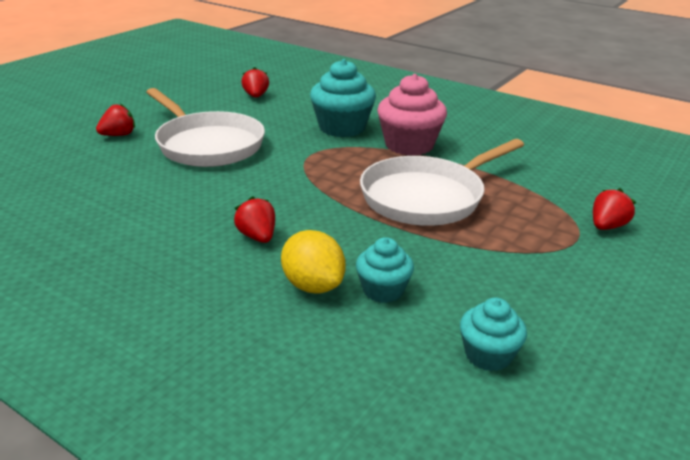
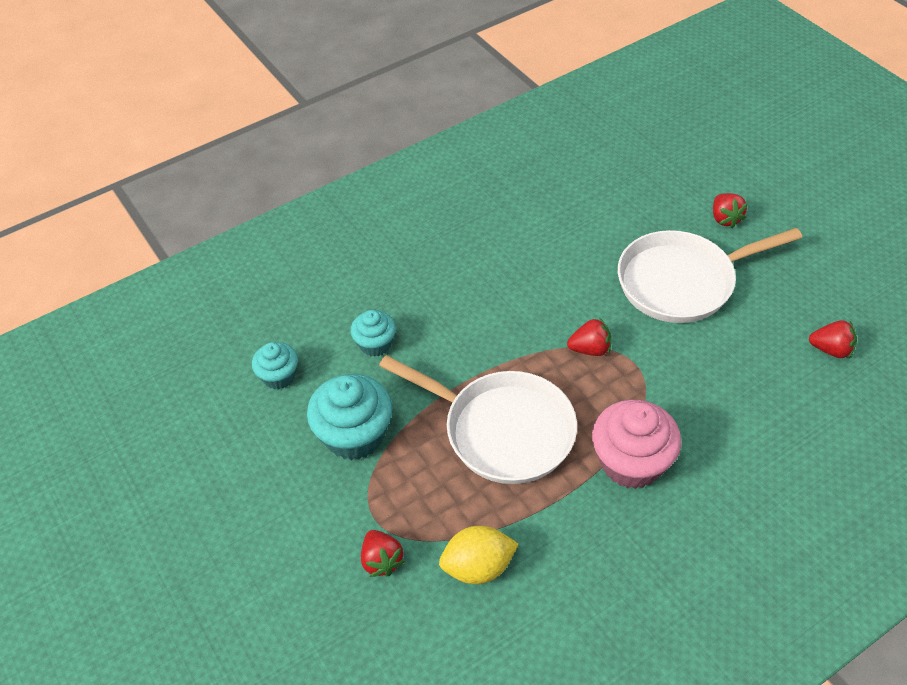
camera: 115 degrees right, 20 degrees up
red strawberry [234,196,275,243] -> red strawberry moved to [567,318,611,356]
yellow lemon [281,230,346,293] -> yellow lemon moved to [439,526,519,584]
turquoise cupcake [310,59,376,137] -> turquoise cupcake moved to [307,374,392,460]
white pan [360,139,524,226] -> white pan turned 135 degrees clockwise [379,355,577,484]

